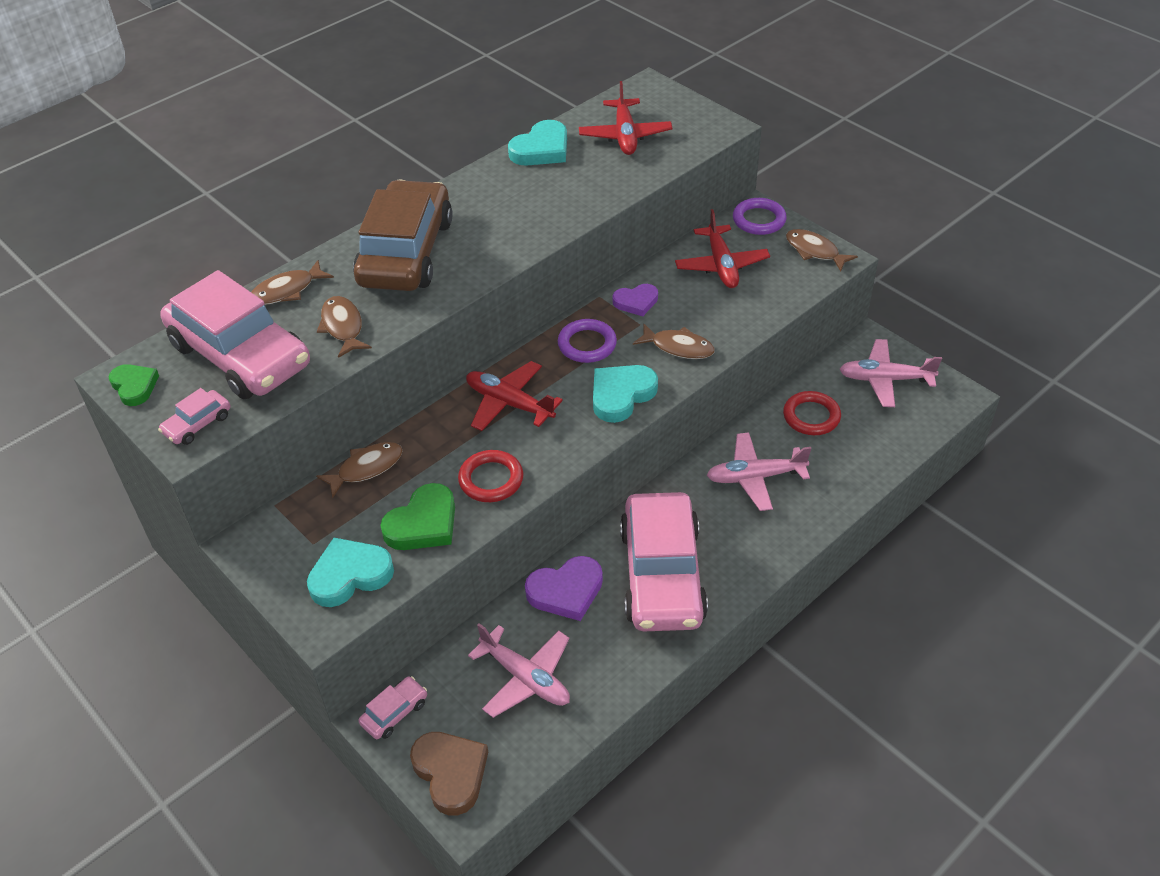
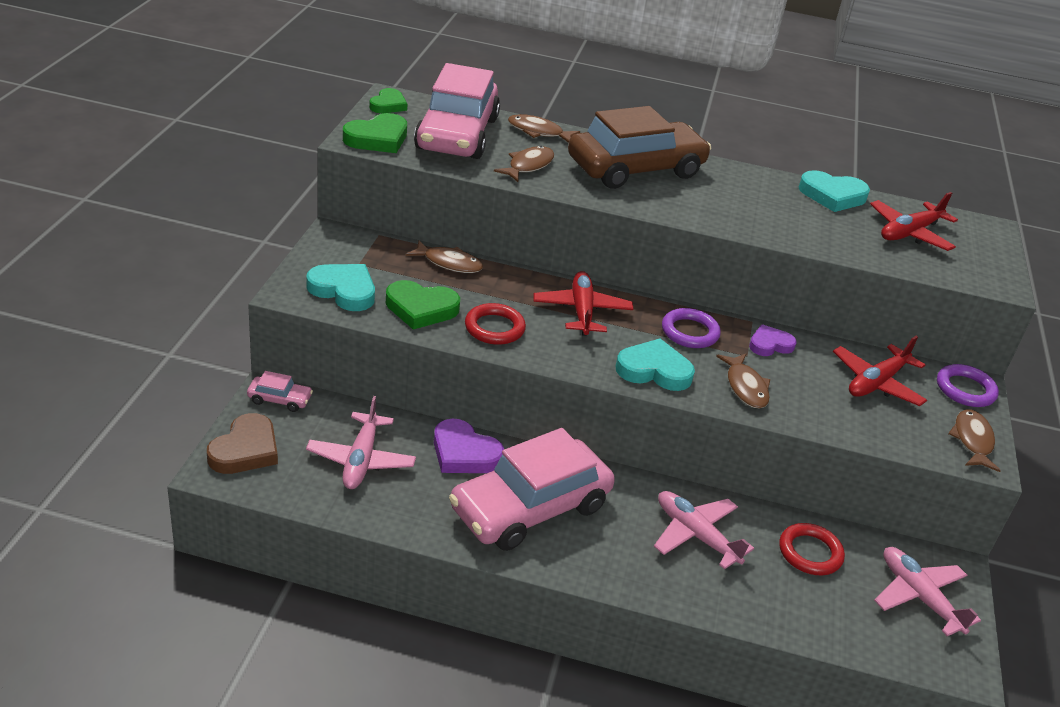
camera: 50 degrees right, 10 degrees down
pink car [158,388,230,445] -> green heart [343,113,407,153]
purple heart [613,284,658,316] -> purple heart turned 120 degrees clockwise [749,324,797,356]

